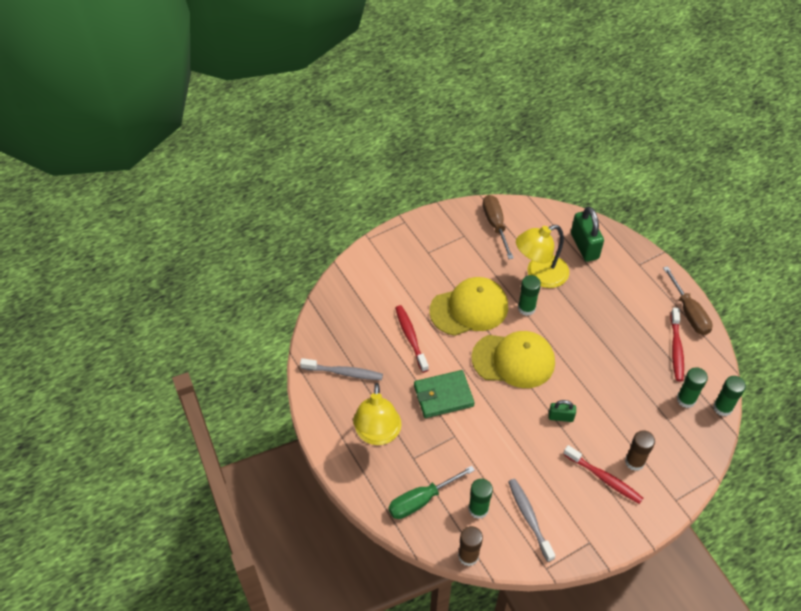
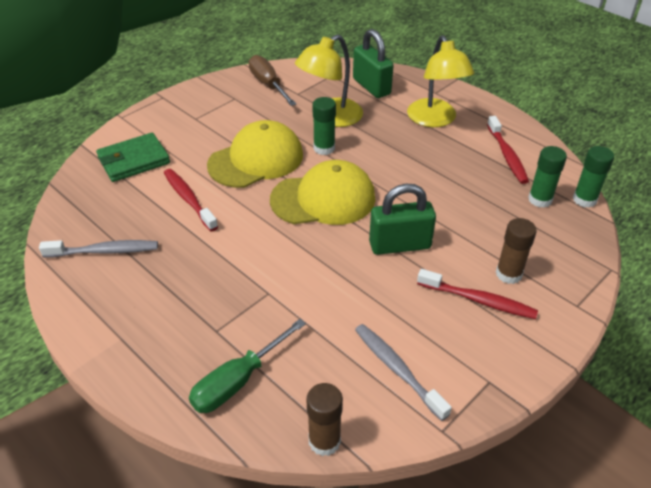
camera: 15 degrees left, 10 degrees down
yellow lamp [353,383,402,445] -> yellow lamp moved to [407,35,474,127]
green wallet [414,370,475,418] -> green wallet moved to [96,133,170,182]
green glue stick [468,479,493,519] -> none
green padlock [548,400,576,422] -> green padlock [369,184,436,255], size x1.83
brown screwdriver [663,266,713,335] -> none

